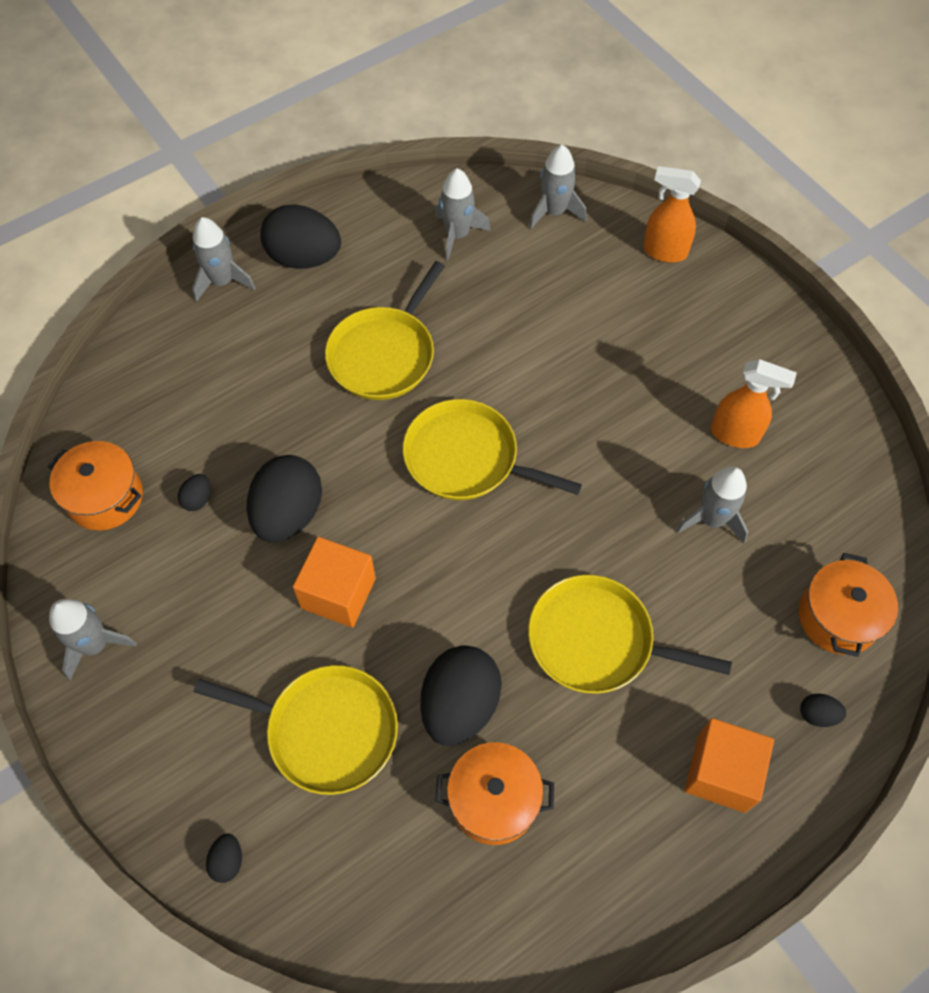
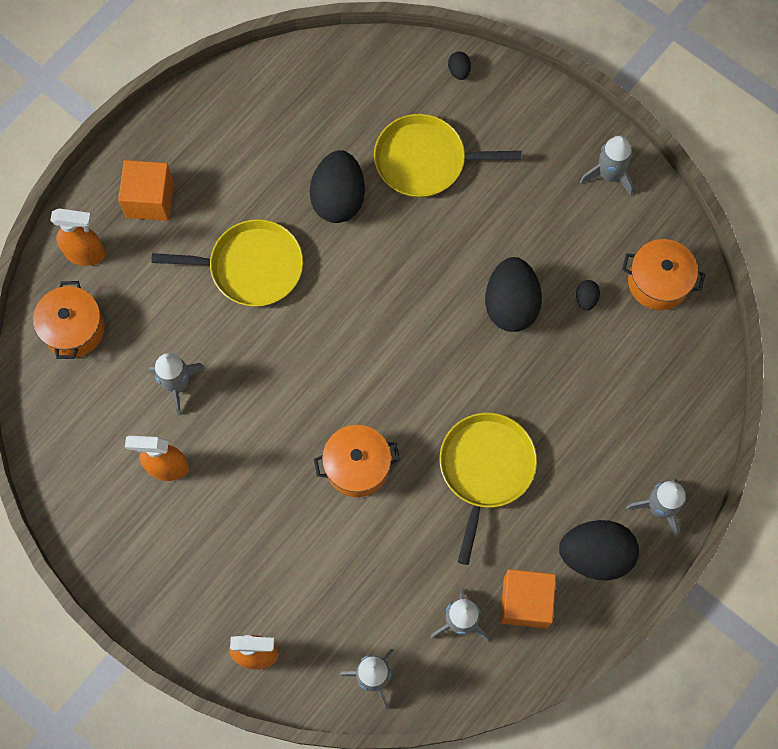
camera: 165 degrees right, 10 degrees up
orange cube [293,537,376,628] -> orange cube moved to [500,569,556,628]
yellow pan [403,399,582,500] -> none
orange pot [435,742,554,845] -> orange pot moved to [314,425,400,497]
black egg [800,694,846,727] -> orange spray bottle [50,208,106,266]

